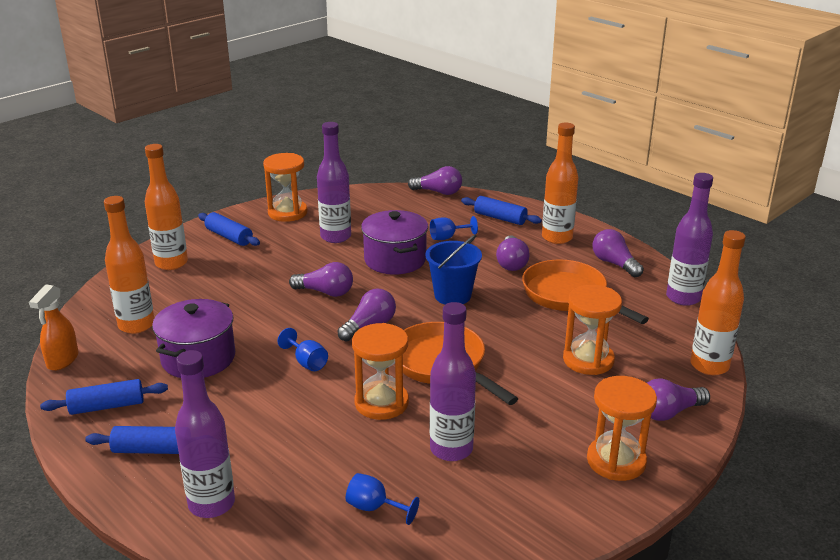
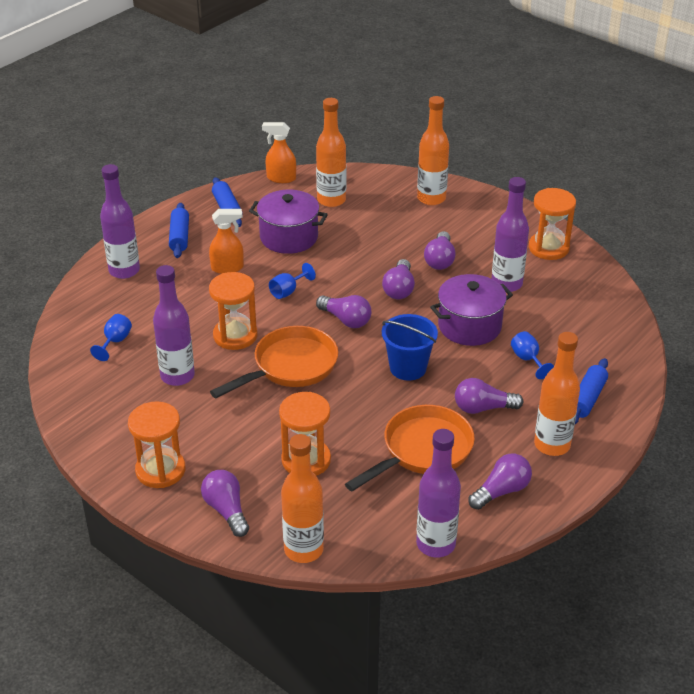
camera: 85 degrees right, 10 degrees up
blue rolling pin [198,212,260,246] -> none
purple light bulb [408,166,462,195] -> purple light bulb moved to [424,231,456,270]
none -> orange spray bottle [209,209,244,274]

